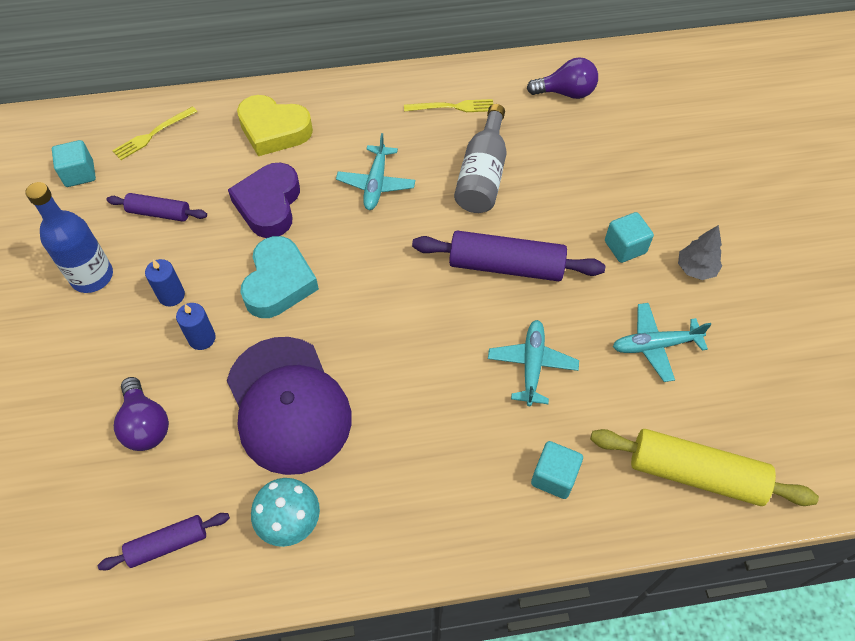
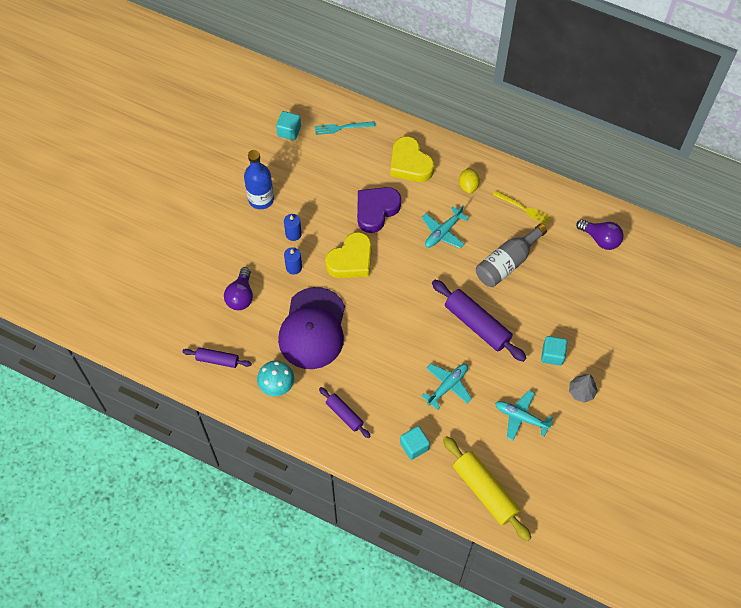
camera: 35 degrees right, 5 degrees up
purple rolling pin [106,193,207,222] -> purple rolling pin moved to [319,387,371,438]
yellow fork [112,106,197,160] -> turquoise fork [315,121,376,135]
turquoise heart [240,236,319,318] -> yellow heart [325,232,372,278]
none -> yellow lemon [459,167,480,194]

